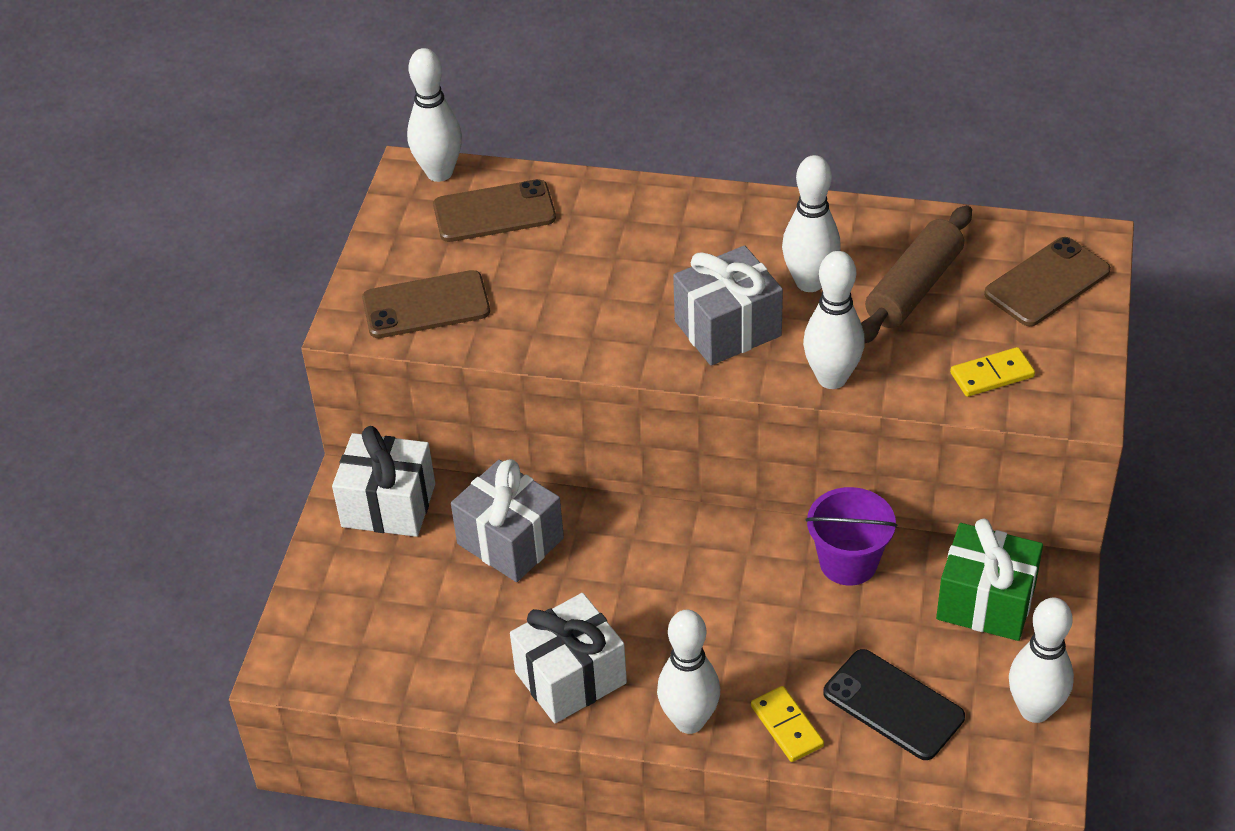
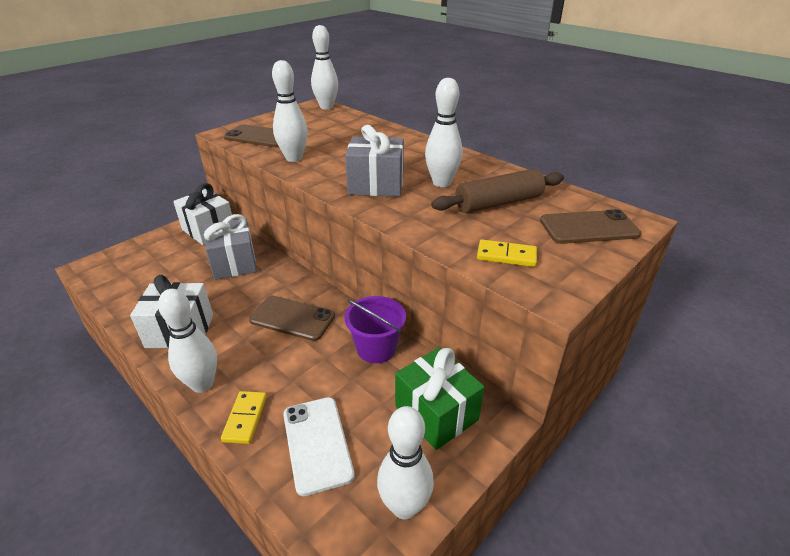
camera: 30 degrees right, 10 degrees down
brown phone [433,179,556,242] -> brown phone moved to [249,295,335,341]
white bowling pin [803,251,865,389] -> white bowling pin moved to [272,60,308,162]
black phone [823,649,965,760] -> white phone [283,397,354,496]

